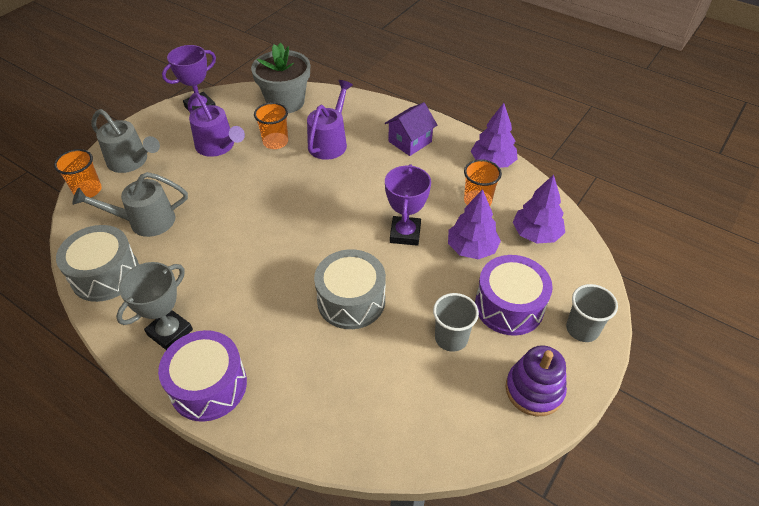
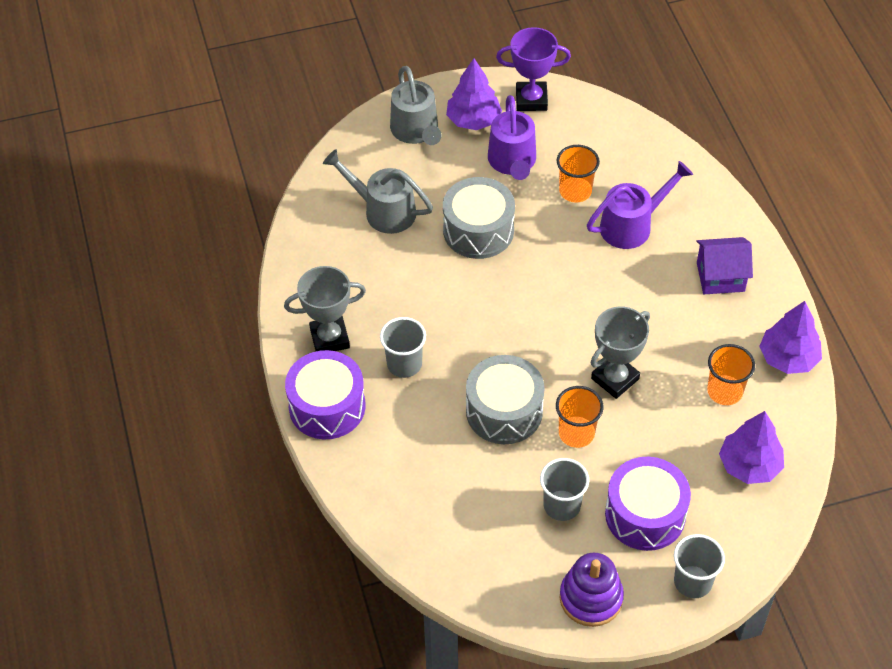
camera: 40 degrees right, 5 degrees up
orange cup [54,149,102,198] -> orange cup moved to [556,386,604,448]
grey drum [56,225,139,302] -> grey drum moved to [443,177,515,259]
grey flower pot [251,43,310,113] -> none
purple trophy [385,164,431,246] -> grey trophy [590,306,650,399]
purple tree [448,189,501,259] -> purple tree moved to [446,59,502,130]
none -> grey cup [380,317,426,378]

